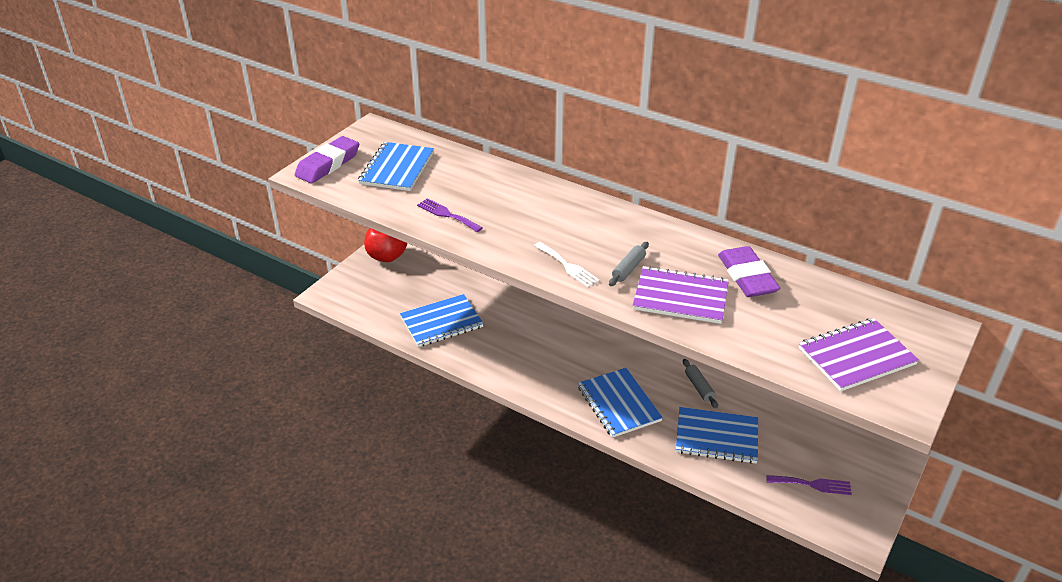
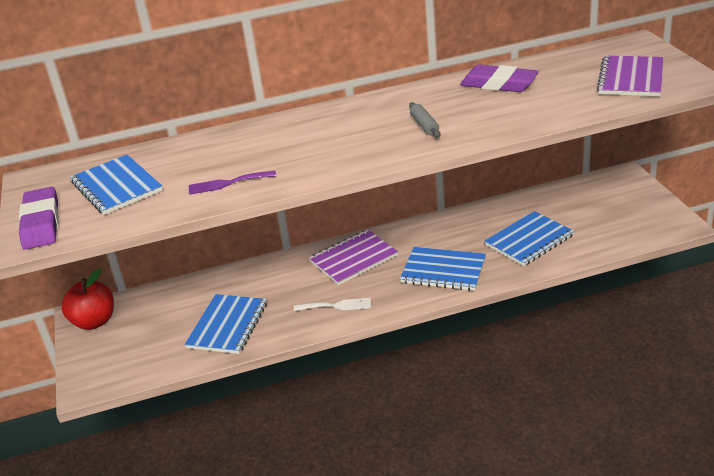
camera: 45 degrees left, 5 degrees down
white fork [534,242,600,288] -> white fork moved to [294,298,371,311]
purple notebook [632,266,729,324] -> purple notebook moved to [309,229,398,285]
grey rolling pin [683,359,718,408] -> none
purple fork [766,475,852,495] -> none

